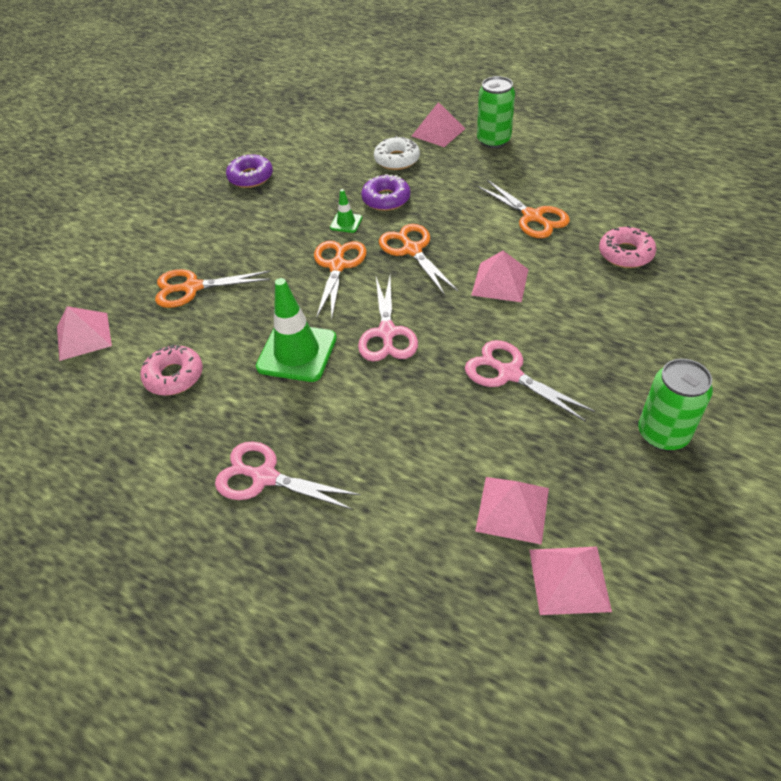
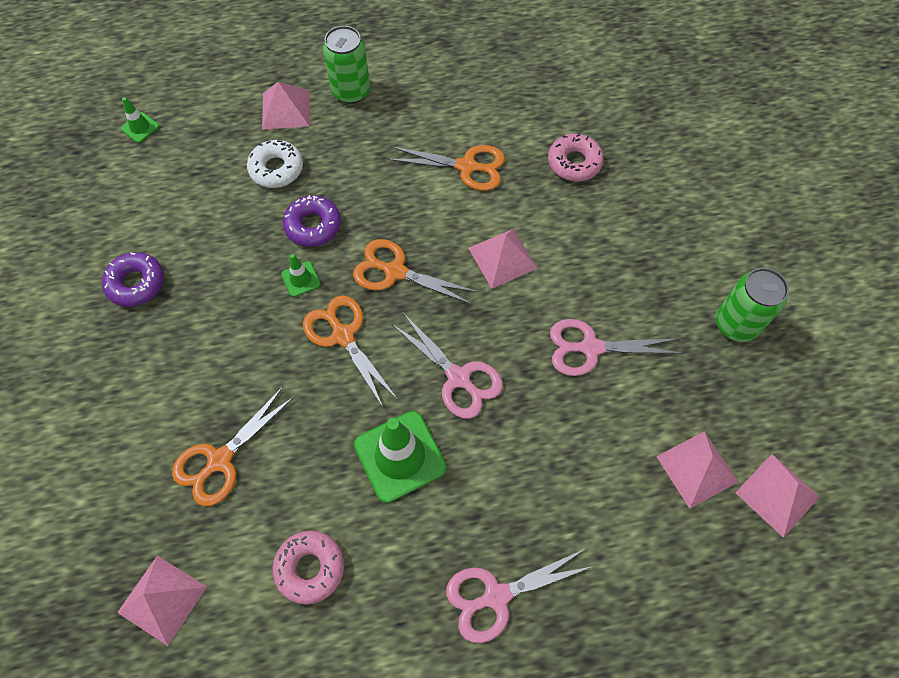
camera: 45 degrees left, 15 degrees up
none -> green traffic cone [121,97,159,143]

